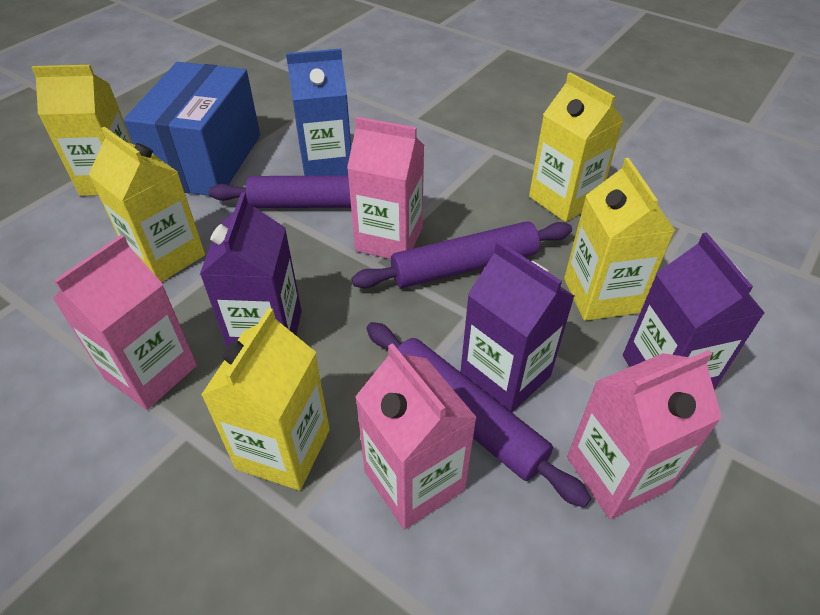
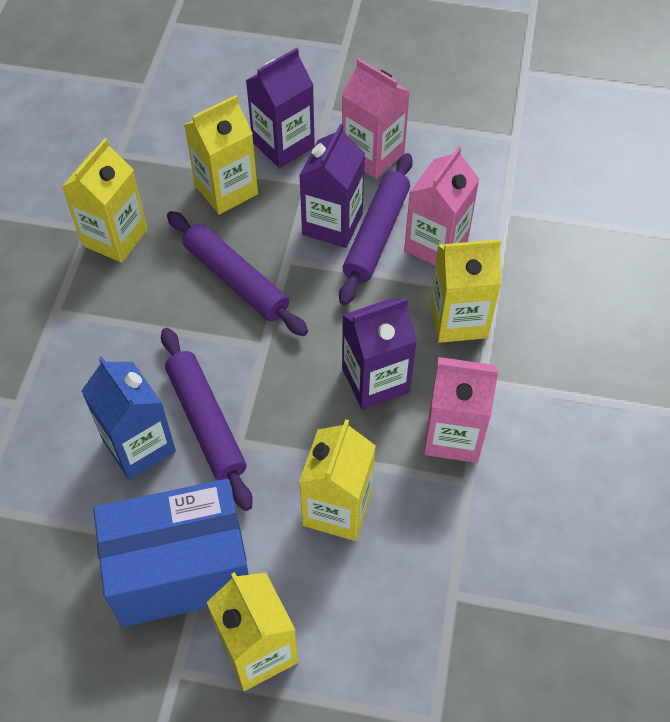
camera: 115 degrees left, 10 degrees up
pink carton [347,117,424,259] -> none

